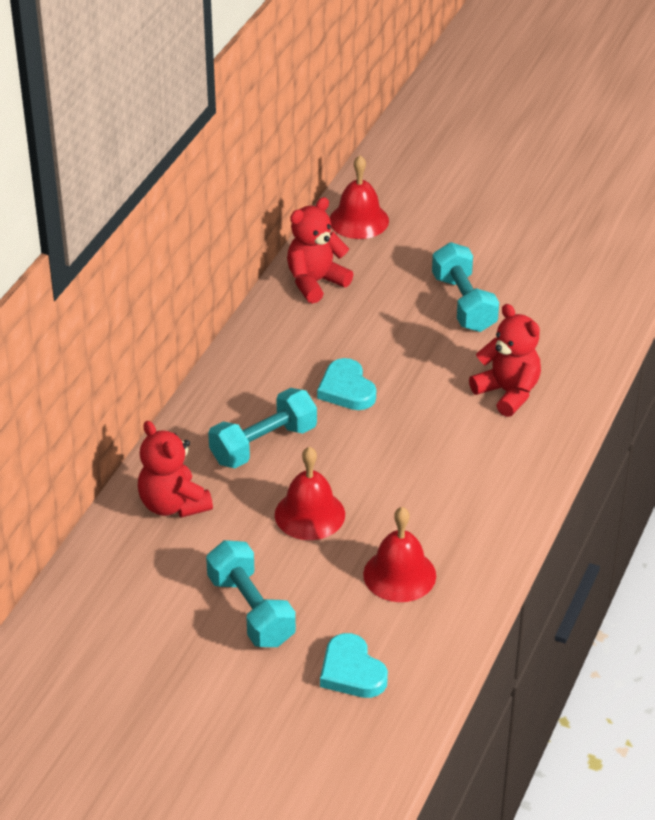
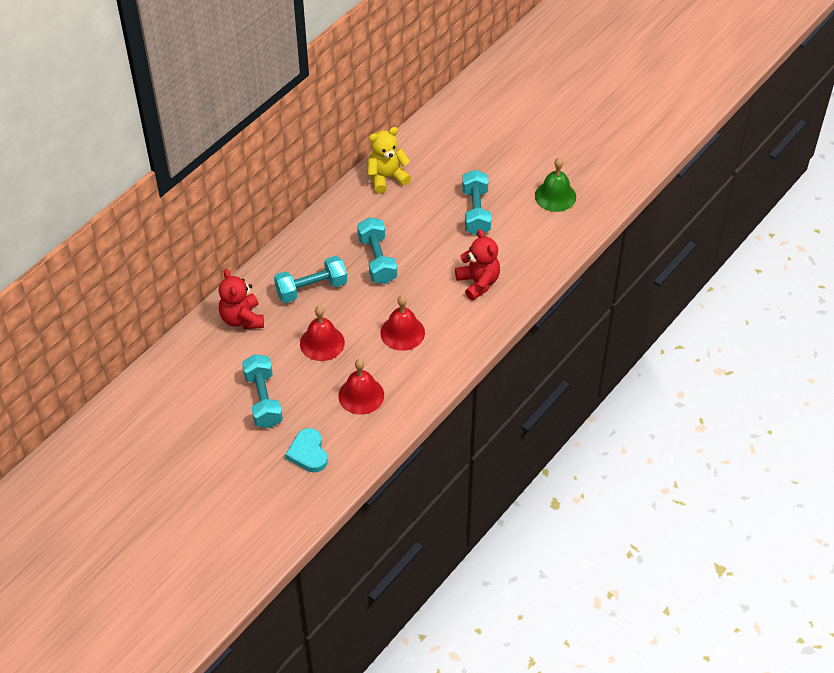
camera: 15 degrees right, 10 degrees up
red teddy bear [287,197,354,304] -> yellow teddy bear [367,127,411,193]
turquoise heart [317,358,376,410] -> turquoise dumbbell [357,217,397,284]
red bell [330,155,389,239] -> red bell moved to [380,295,425,351]
none -> green bell [535,158,576,212]

